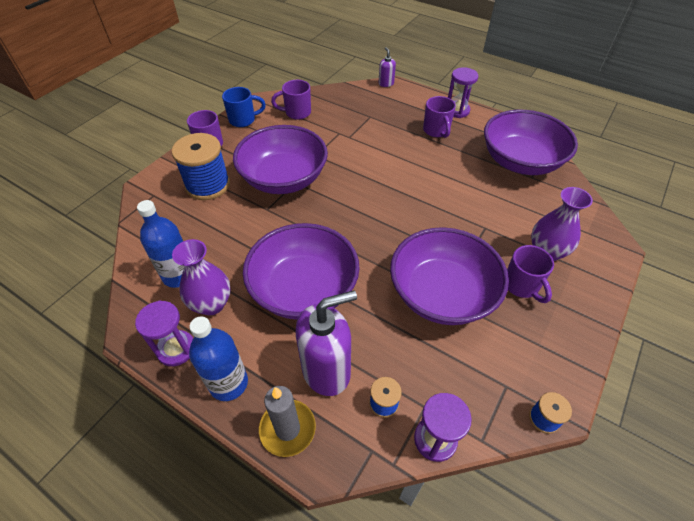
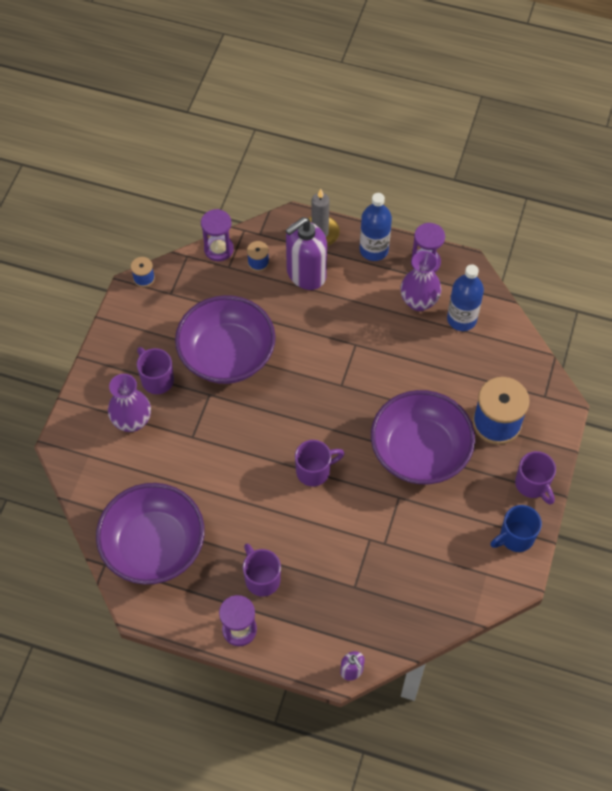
camera: 165 degrees right, 10 degrees up
purple bowl [243,223,360,320] -> none
purple mug [271,80,311,120] -> purple mug moved to [295,440,345,486]

